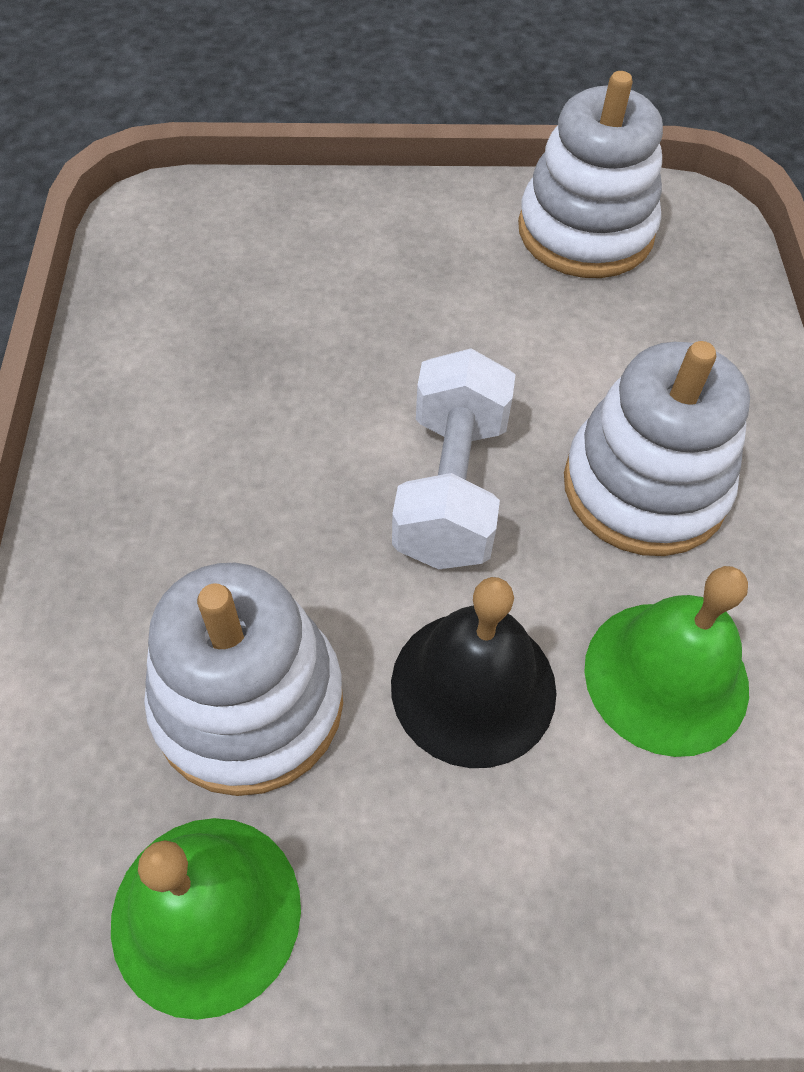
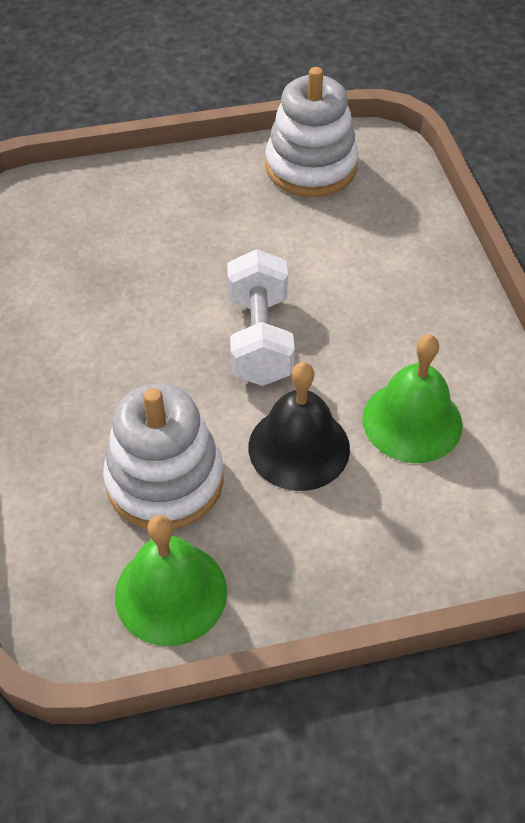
camera: 10 degrees left, 5 degrees down
white stacking toy [564,341,750,556] -> none

